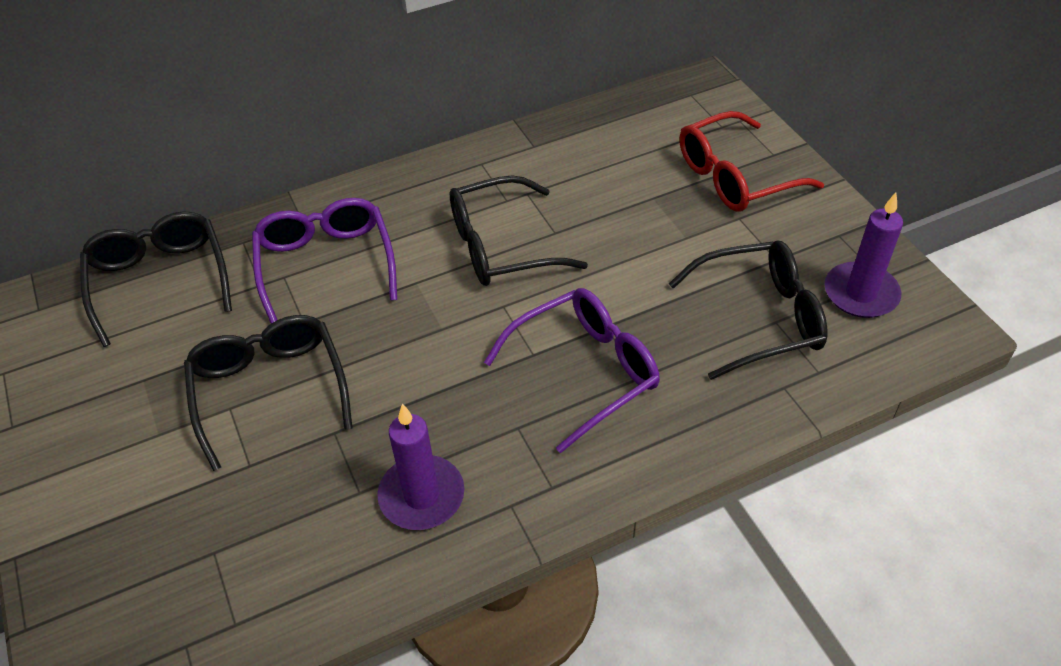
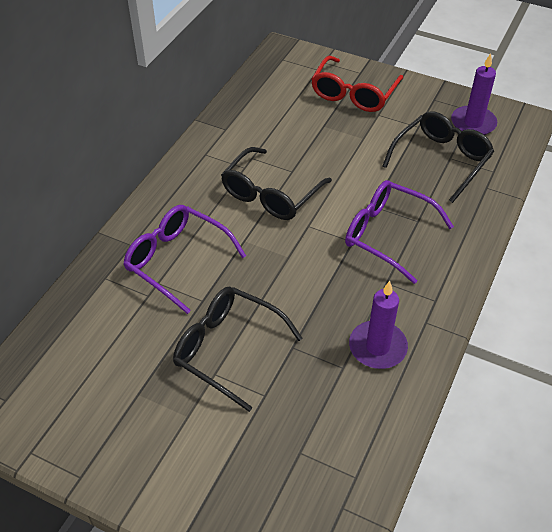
camera: 40 degrees left, 0 degrees up
black glasses [80,211,232,347] -> none
purple glasses [484,288,660,453] -> purple glasses turned 75 degrees counterclockwise [345,180,454,284]

